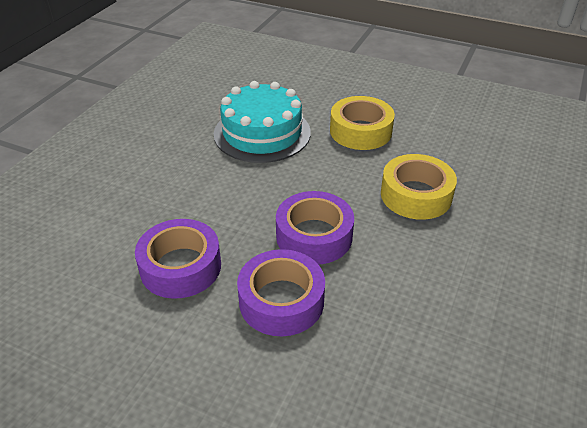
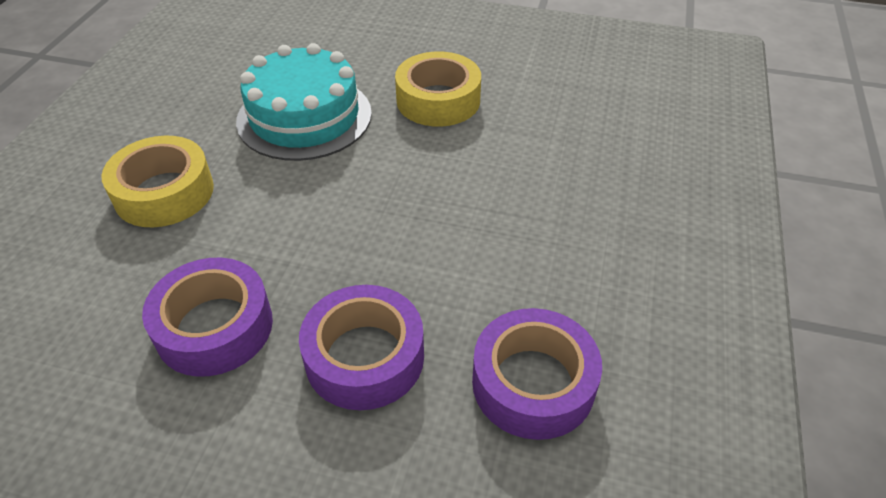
camera: 10 degrees left, 5 degrees up
purple tape [276,191,354,264] -> purple tape moved to [472,308,602,440]
yellow tape [381,154,457,220] -> yellow tape moved to [102,136,214,227]

